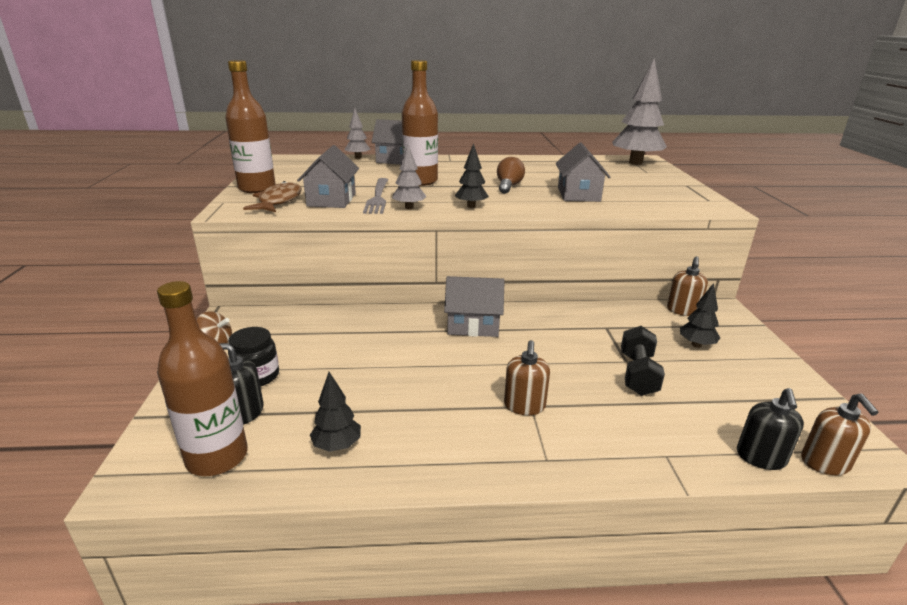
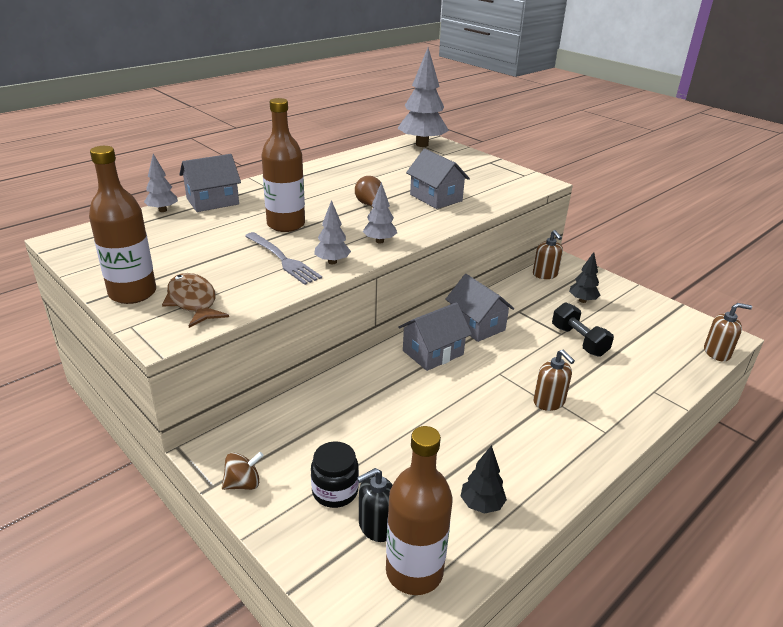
camera: 40 degrees left, 5 degrees up
grey house [297,145,359,208] -> grey house moved to [445,274,514,342]
black tree [455,143,489,208] -> grey tree [363,182,397,244]
black soap dispenser [737,388,804,470] -> none
brown soap dispenser [801,393,879,475] -> brown soap dispenser turned 45 degrees counterclockwise [704,303,752,361]

